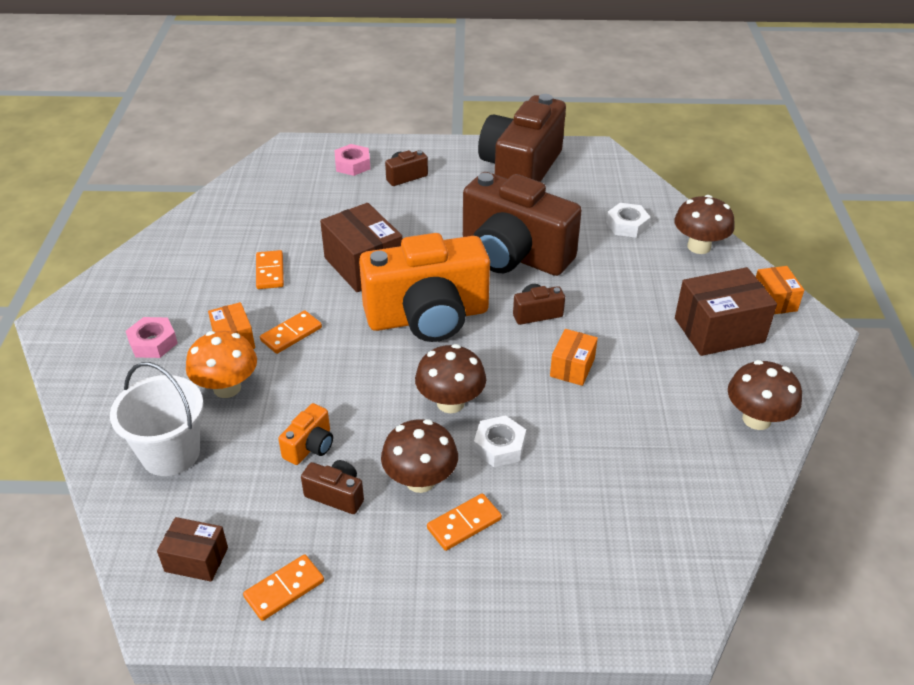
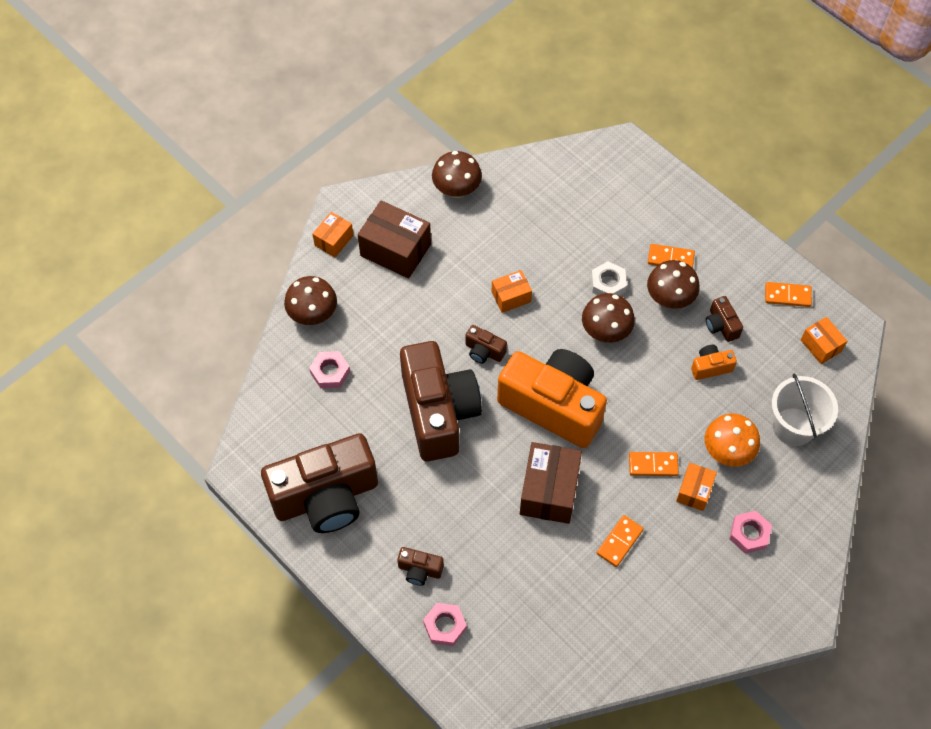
camera: 135 degrees left, 20 degrees up
brown box [157,517,228,582] -> orange box [801,317,847,364]
white nut [606,203,651,238] -> pink nut [309,351,350,389]

